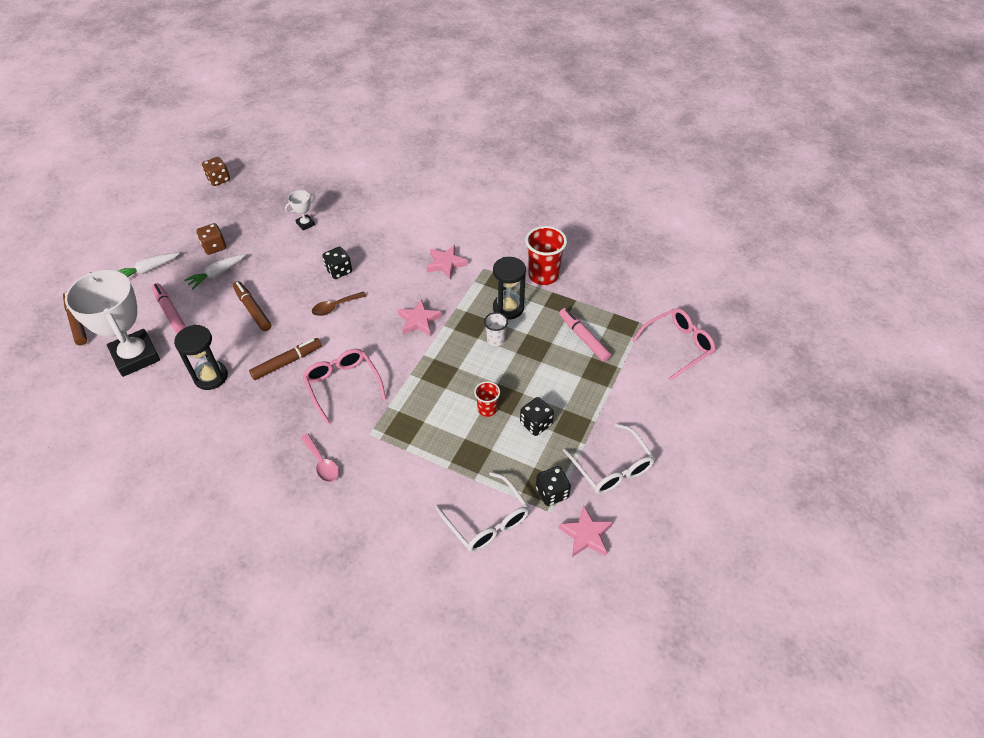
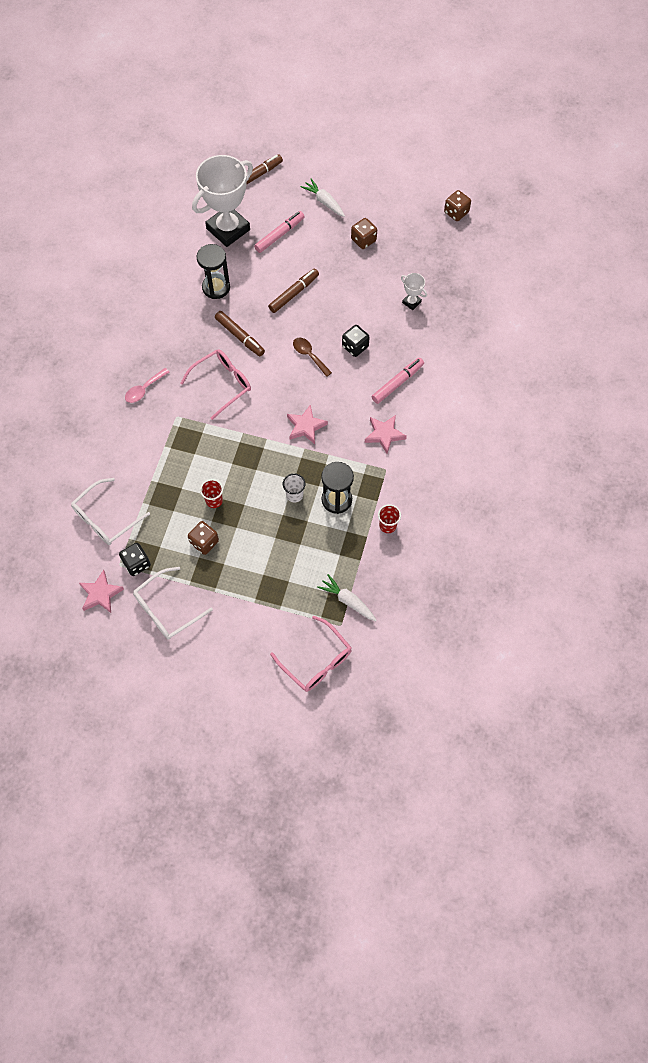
camera: 80 degrees right, 15 degrees up
white carrot [184,254,246,290] -> white carrot moved to [317,574,377,621]
black dice [520,397,554,436] -> brown dice [188,521,219,555]
red cup [525,226,567,285] -> red cup [378,504,401,533], size x0.55
pink marker [559,308,611,362] -> pink marker moved to [372,358,424,404]

